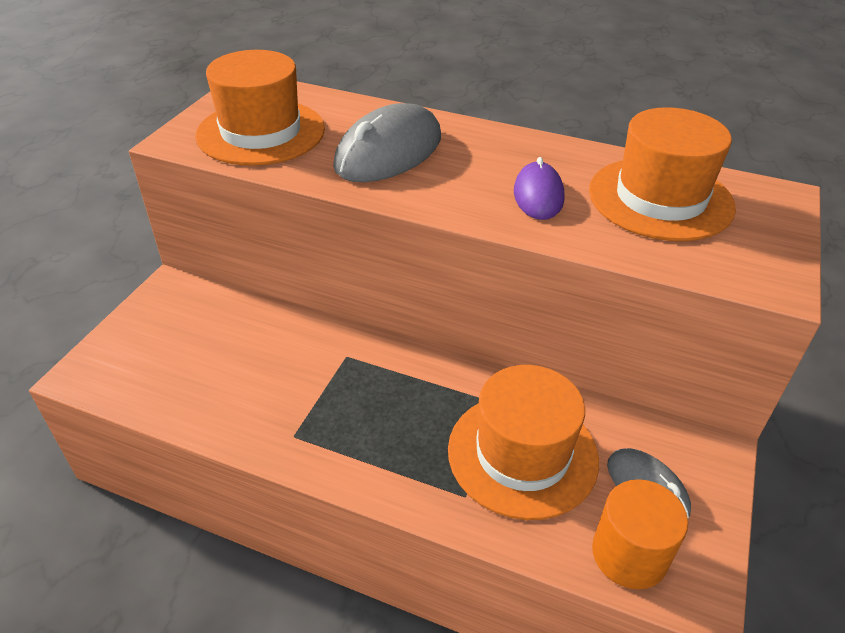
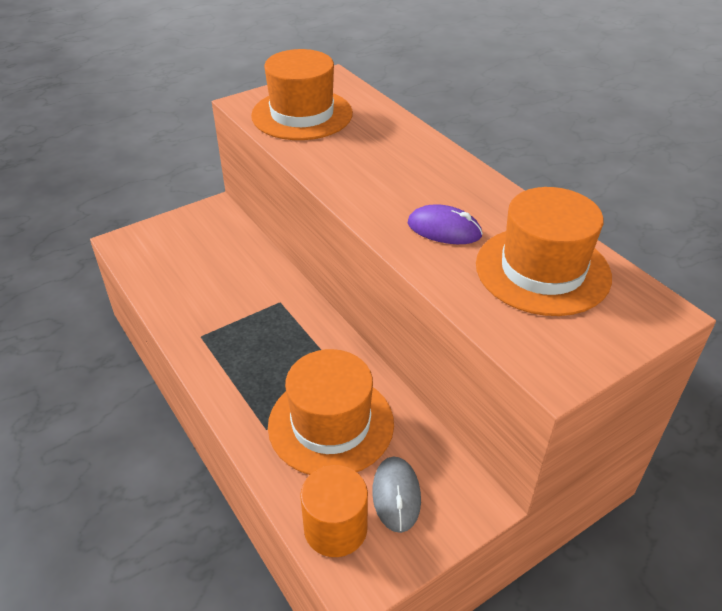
camera: 35 degrees right, 0 degrees up
grey mouse [333,103,441,182] -> none
purple mouse [514,157,564,220] -> purple mouse turned 75 degrees clockwise [408,205,483,244]

